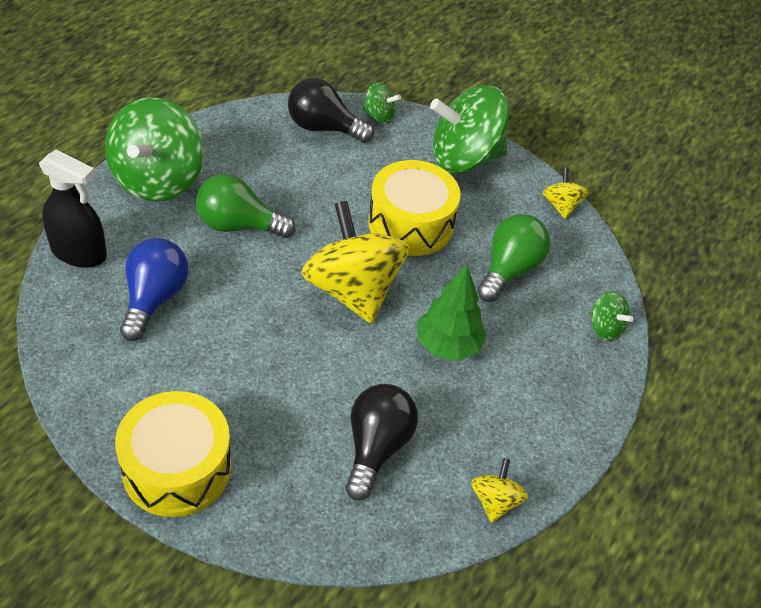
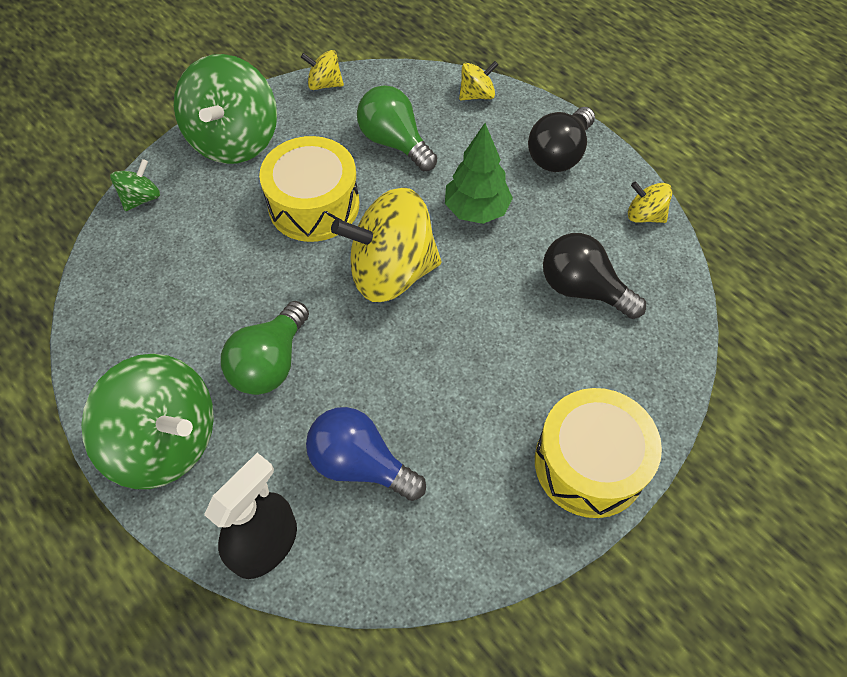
camera: 70 degrees left, 10 degrees up
black light bulb [288,78,374,143] -> black light bulb moved to [528,107,595,172]
green spinning top [589,291,634,341] -> yellow spinning top [459,61,498,100]

